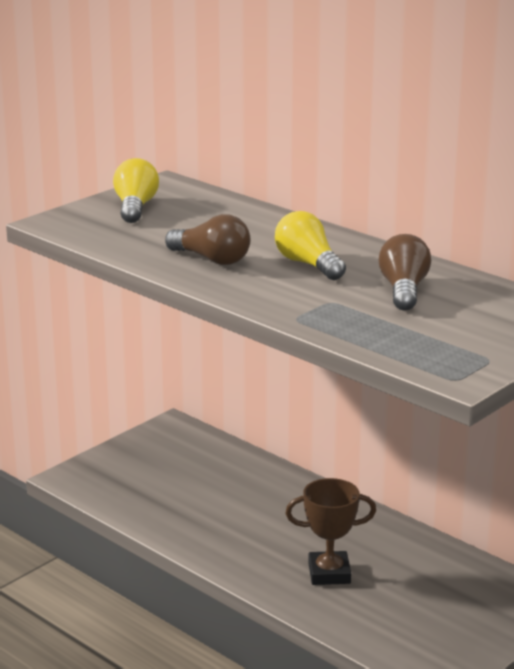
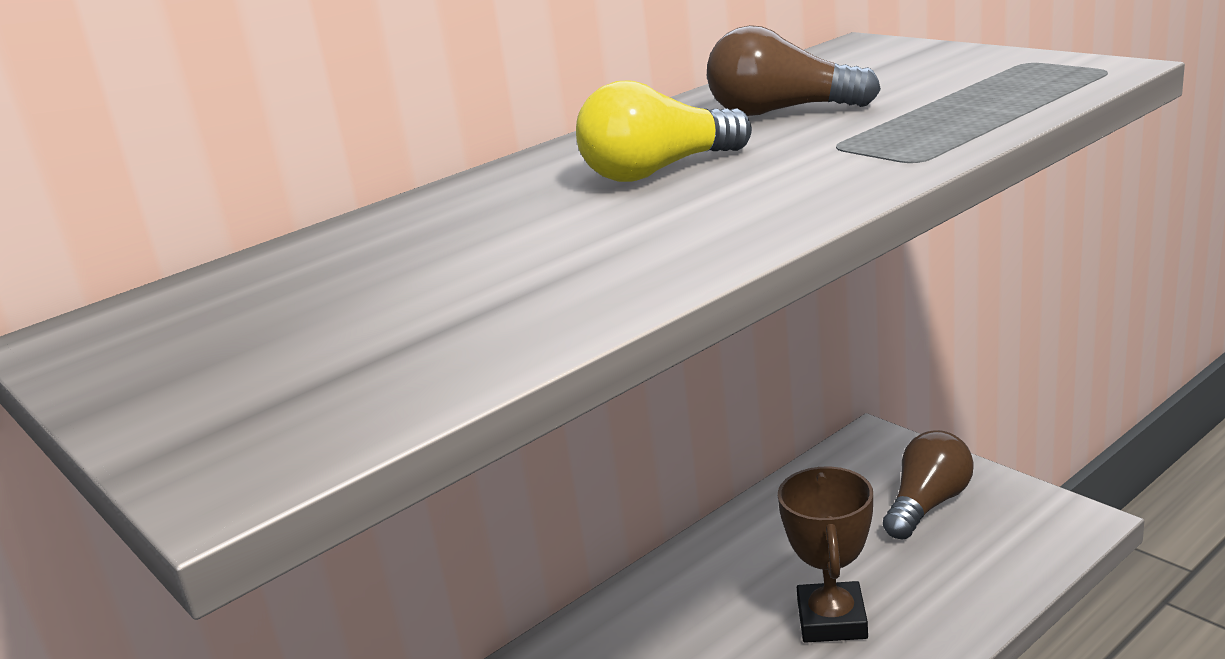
camera: 80 degrees left, 0 degrees up
yellow light bulb [113,158,159,223] -> none
brown light bulb [165,214,250,265] -> brown light bulb moved to [883,430,974,540]

